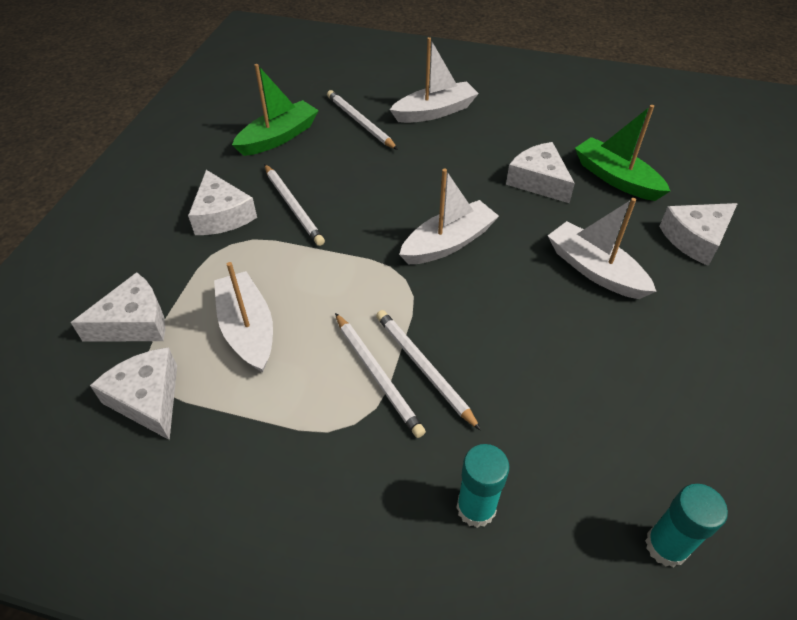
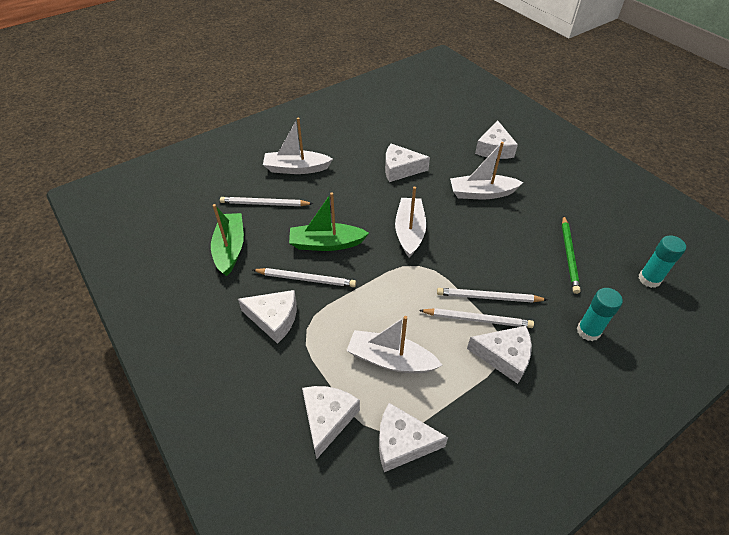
camera: 50 degrees left, 0 degrees up
white boat [390,37,479,123] -> white boat turned 105 degrees counterclockwise [263,117,333,174]
green boat [575,105,670,201] -> green boat moved to [289,192,369,251]
none -> white cheese [467,326,532,384]
none -> green pencil [562,216,581,294]

